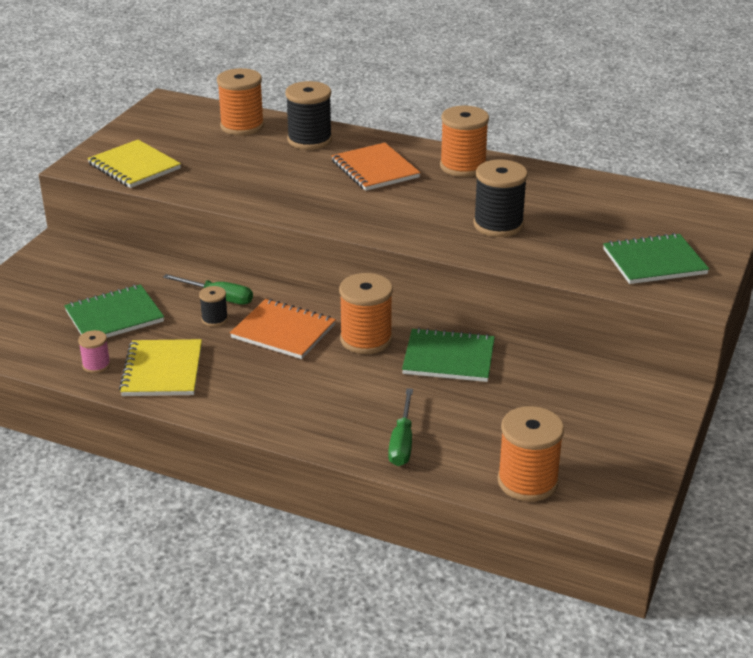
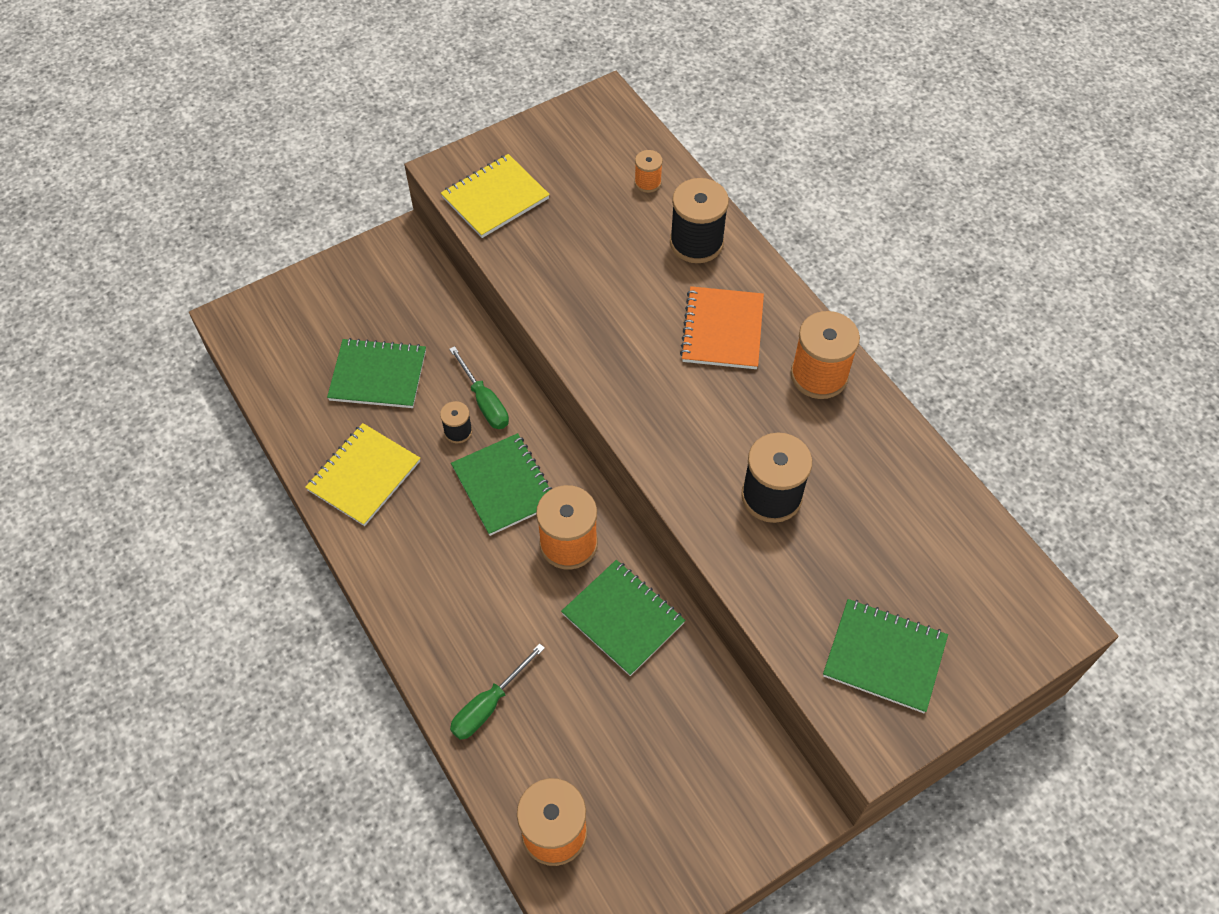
camera: 35 degrees right, 25 degrees up
pink spool [78,330,111,373] -> none
yellow notebook [87,140,181,188] -> yellow notebook turned 60 degrees clockwise [441,154,550,238]
orange spool [217,68,264,136] -> orange spool [634,150,663,193], size x0.52
orange notebook [230,299,336,359] -> green notebook [451,433,552,536]

